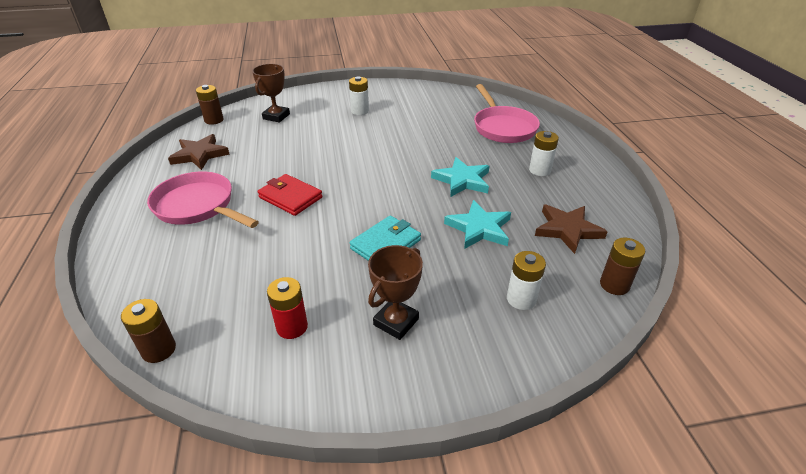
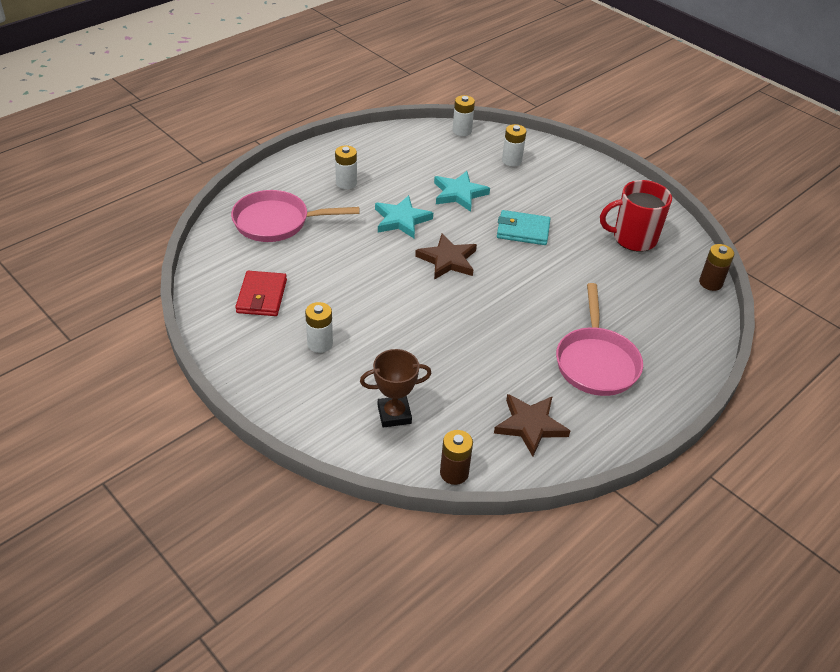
camera: 125 degrees left, 5 degrees up
red wallet [257,174,323,216] -> red wallet moved to [235,271,287,316]
red battery [267,277,308,339] -> red mug [600,180,672,252]
brown trophy [368,245,423,340] -> none
pink pan [474,84,540,143] -> pink pan turned 135 degrees counterclockwise [231,190,360,242]
brown star [535,204,608,254] -> brown star moved to [415,233,477,280]
brown battery [600,238,645,295] -> white battery [453,95,475,136]

